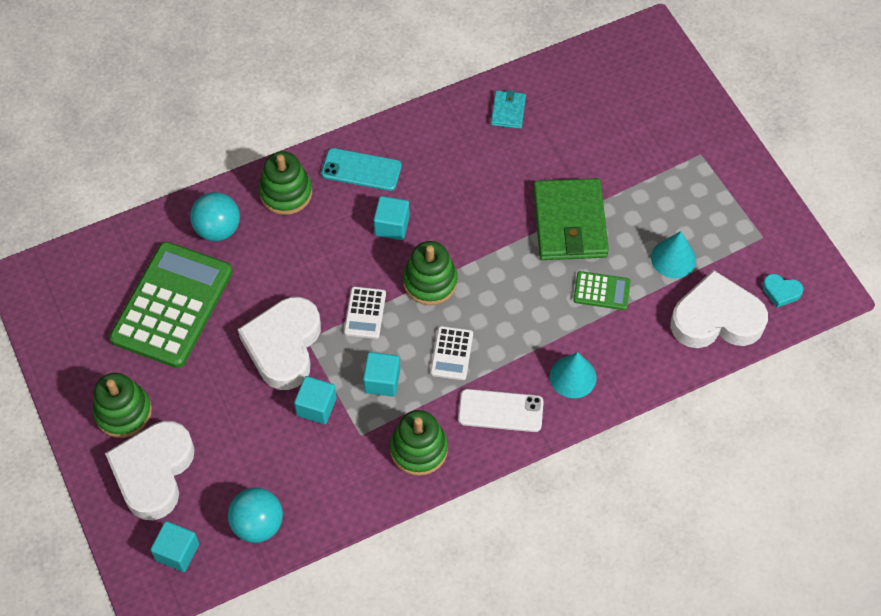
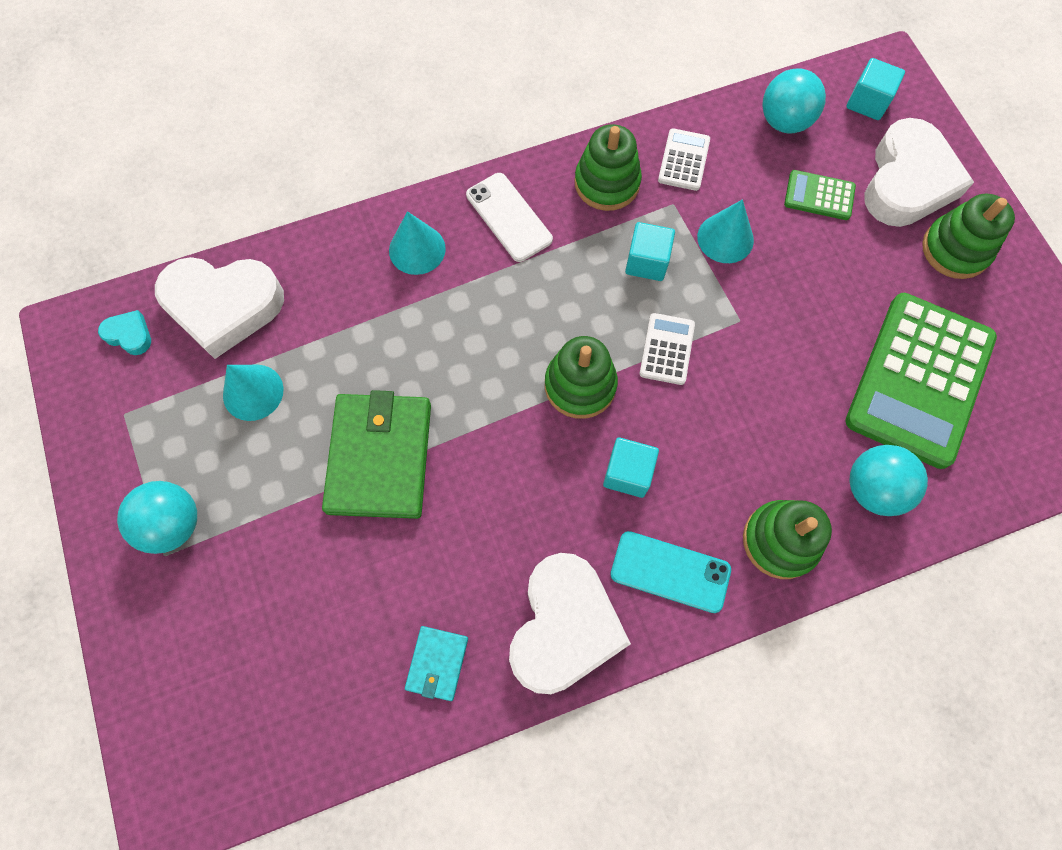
camera: 175 degrees left, 10 degrees up
white heart [238,297,321,390] -> white heart moved to [509,553,631,694]
turquoise cube [294,376,337,424] -> turquoise cone [697,199,754,263]
white calculator [430,326,473,380] -> white calculator moved to [658,128,710,191]
white phone [458,389,544,432] -> white phone turned 45 degrees clockwise [466,173,553,262]
green calculator [573,271,631,310] -> green calculator moved to [784,170,856,220]
none -> turquoise ball [117,481,197,554]

